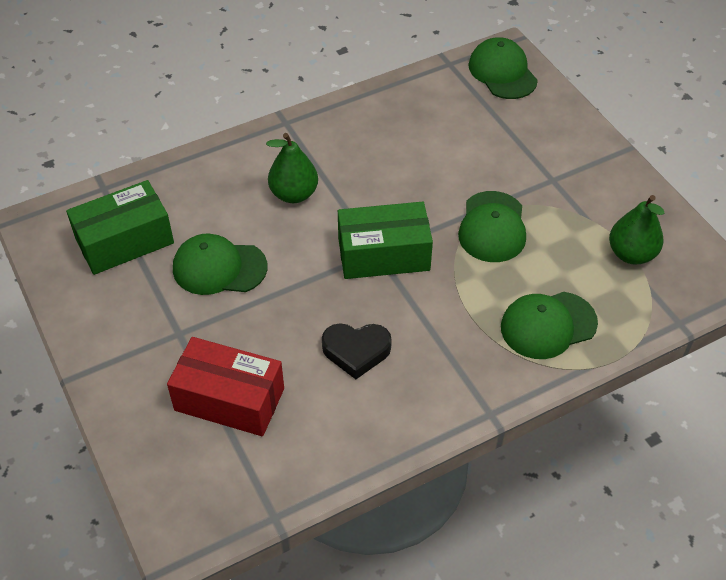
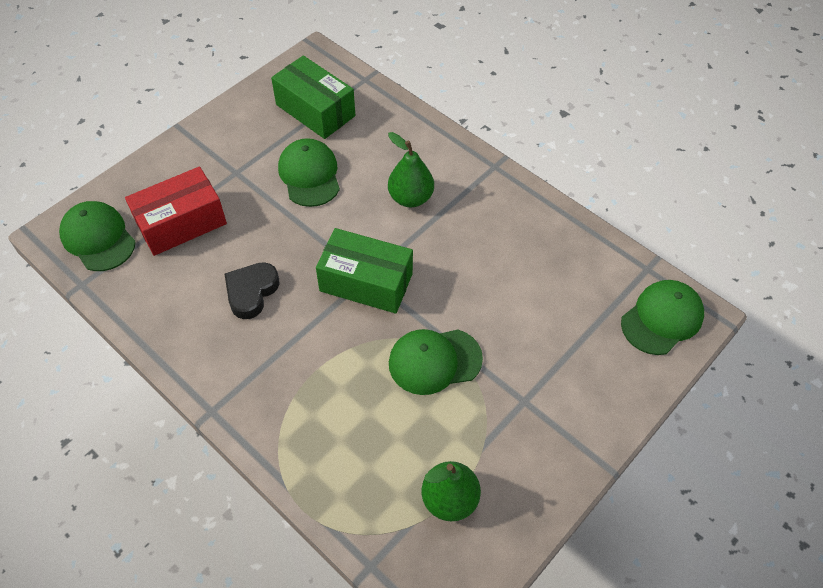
camera: 70 degrees right, 5 degrees up
red box [167,337,284,436] -> red box turned 60 degrees clockwise [125,166,227,256]
black heart [322,323,392,379] -> black heart turned 45 degrees clockwise [225,262,280,319]
green box [338,202,433,279] -> green box turned 45 degrees counterclockwise [316,228,413,314]
green cap [501,292,598,359] -> green cap moved to [59,201,136,271]

